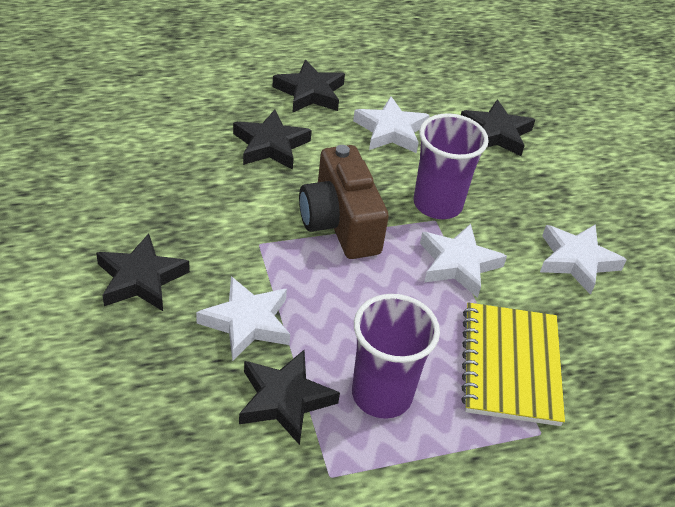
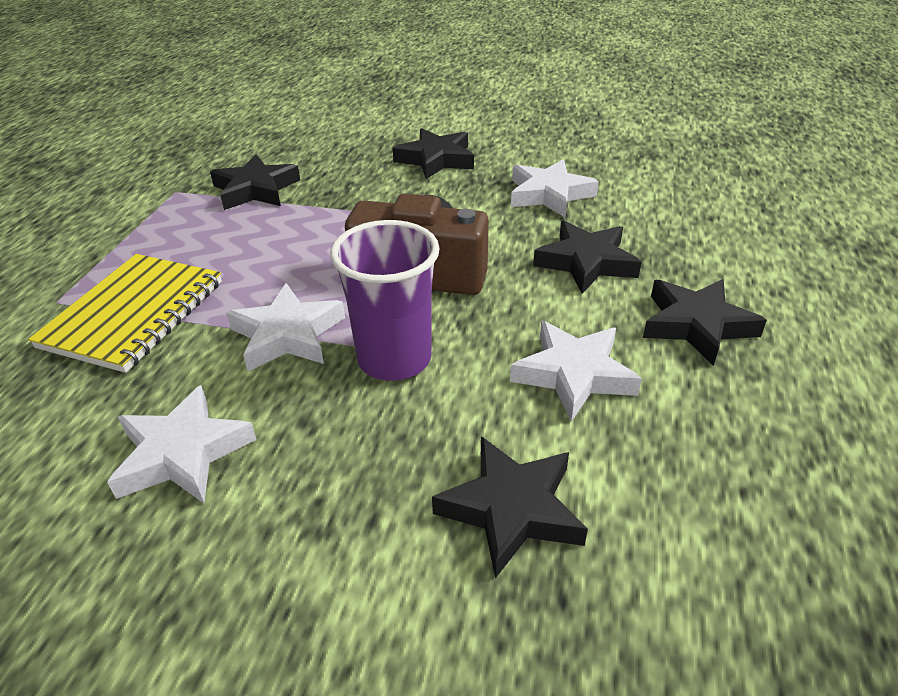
camera: 125 degrees right, 5 degrees down
white star [196,276,290,361] -> white star moved to [511,159,599,217]
purple cup [352,294,440,419] -> none
yellow notebook [461,302,565,426] -> yellow notebook turned 75 degrees clockwise [28,254,222,373]

